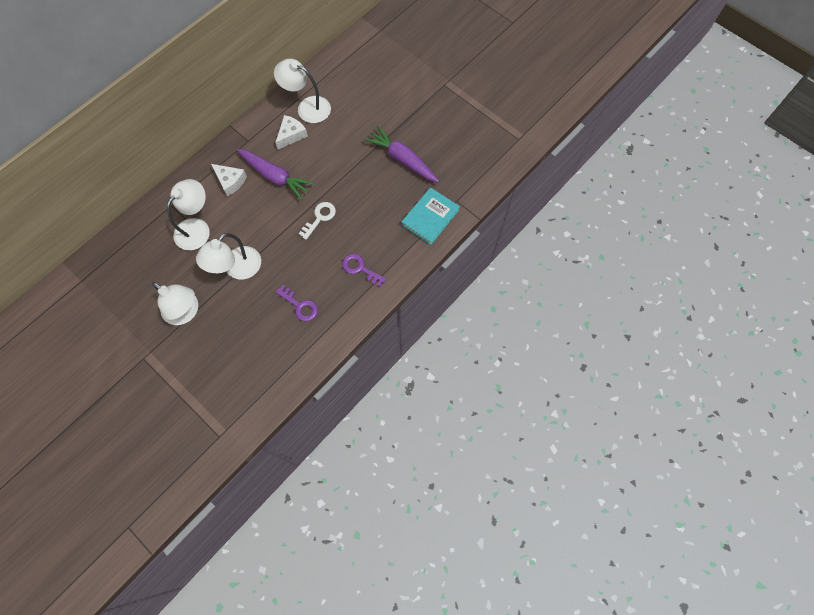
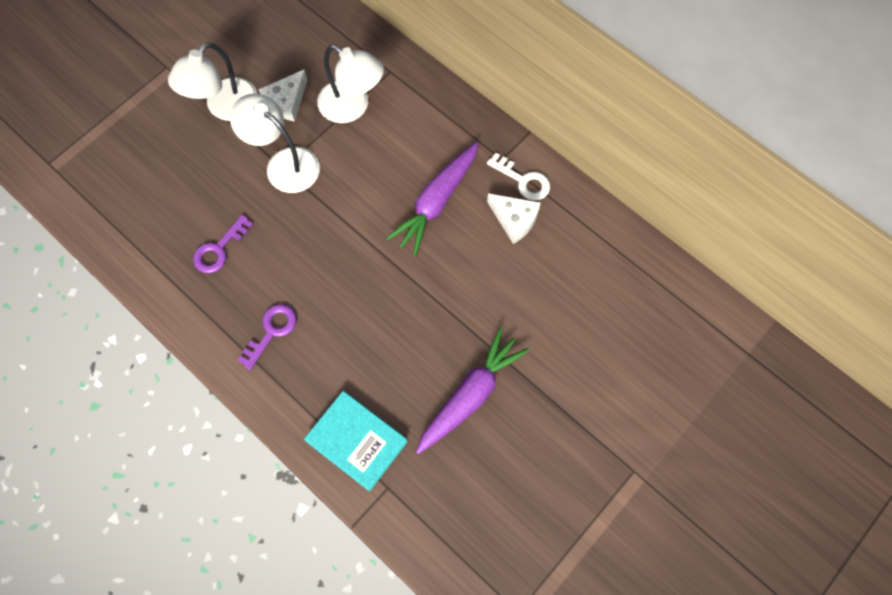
camera: 90 degrees right, 0 degrees up
white cheese [211,164,247,196] -> white cheese moved to [258,69,307,122]
white lamp [274,59,331,123] -> none
white key [299,202,336,240] -> white key moved to [487,153,550,201]

